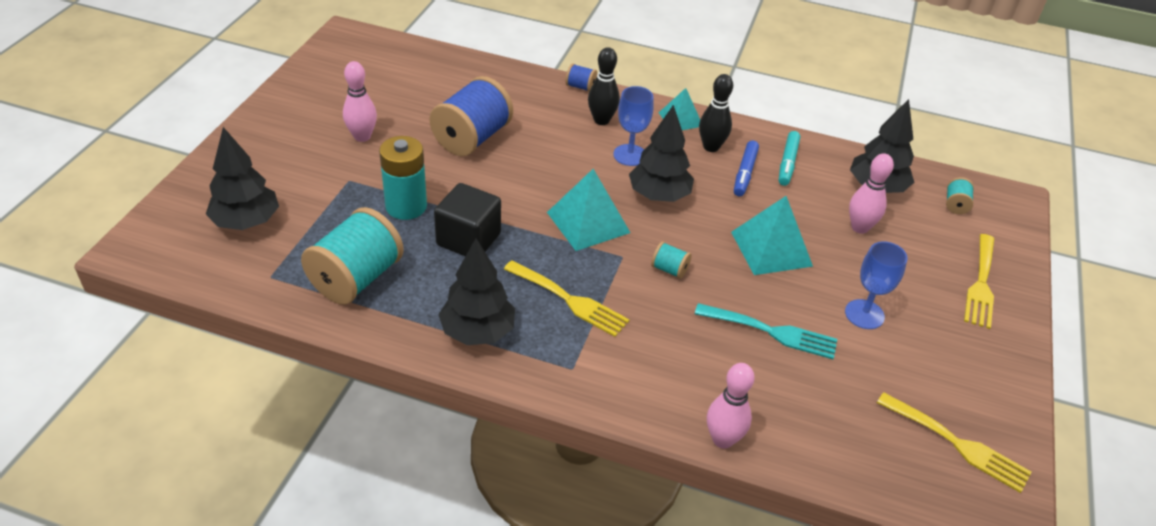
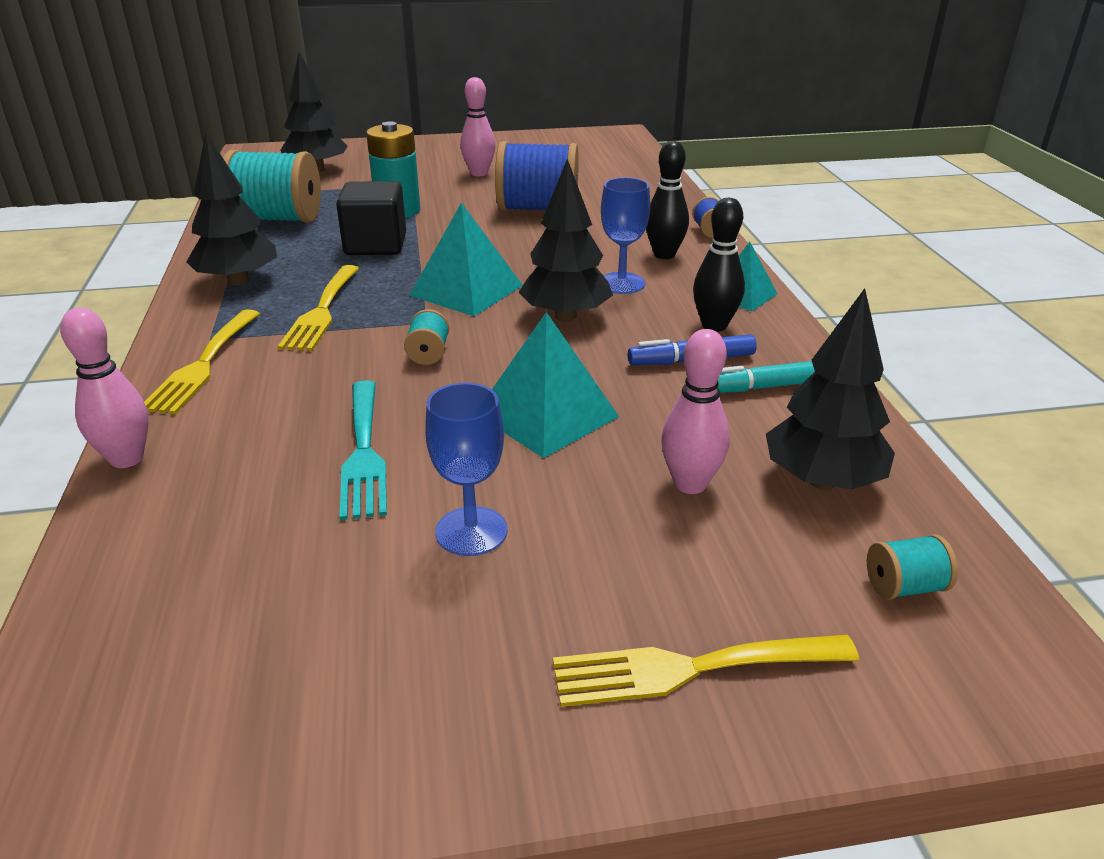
camera: 65 degrees right, 10 degrees down
yellow fork [877,392,1032,493] -> yellow fork moved to [144,309,260,414]

